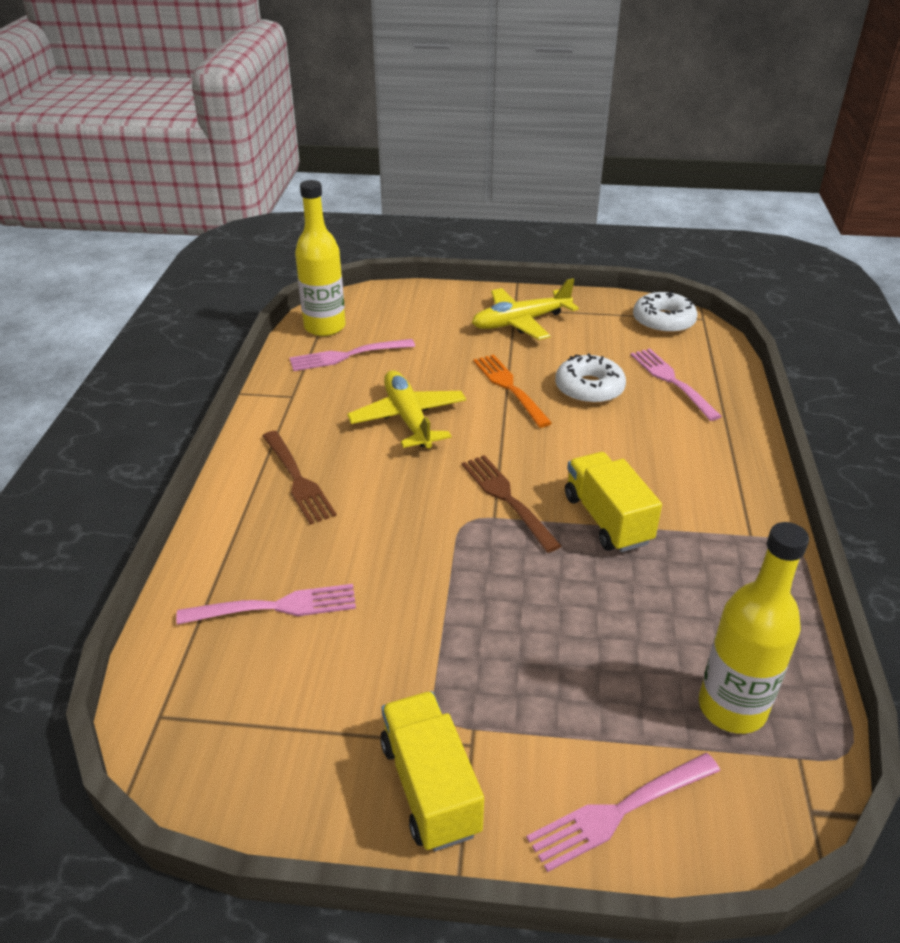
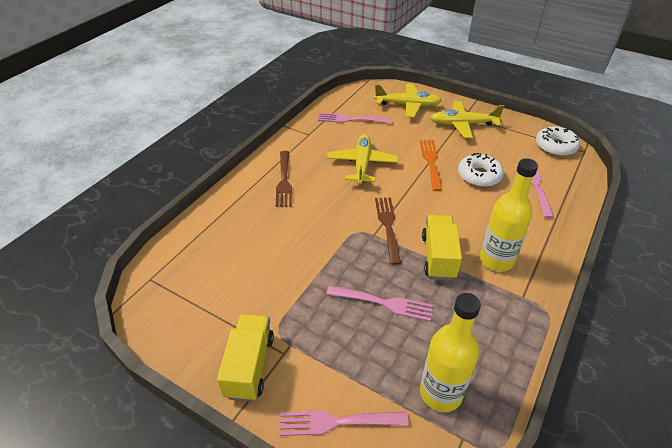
camera: 25 degrees right, 5 degrees up
pink fork [176,584,356,625] -> pink fork moved to [326,285,433,321]
yellow bottle [295,180,346,336] -> yellow bottle moved to [480,158,538,272]
none -> yellow plane [374,84,442,118]

